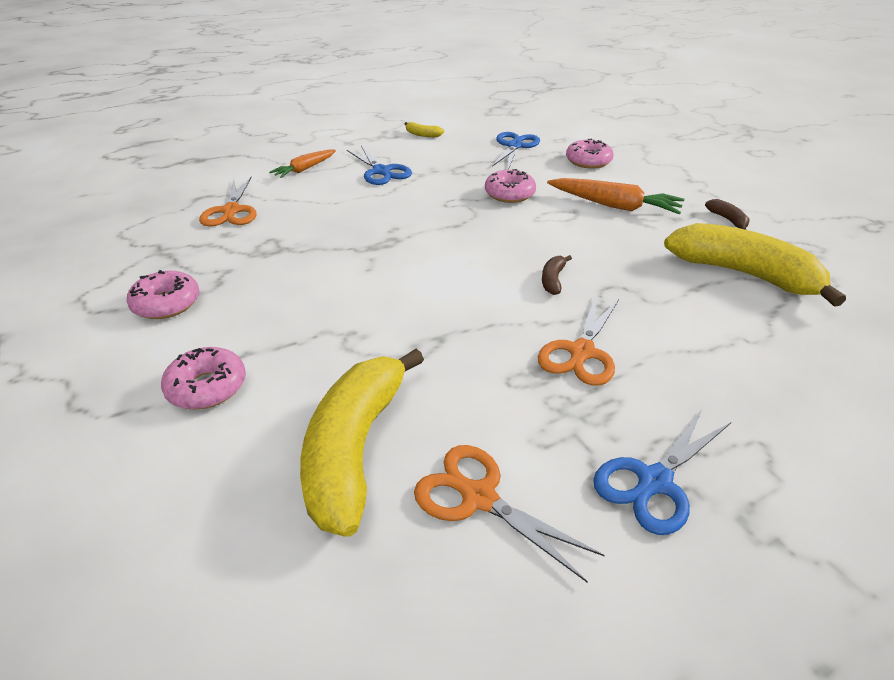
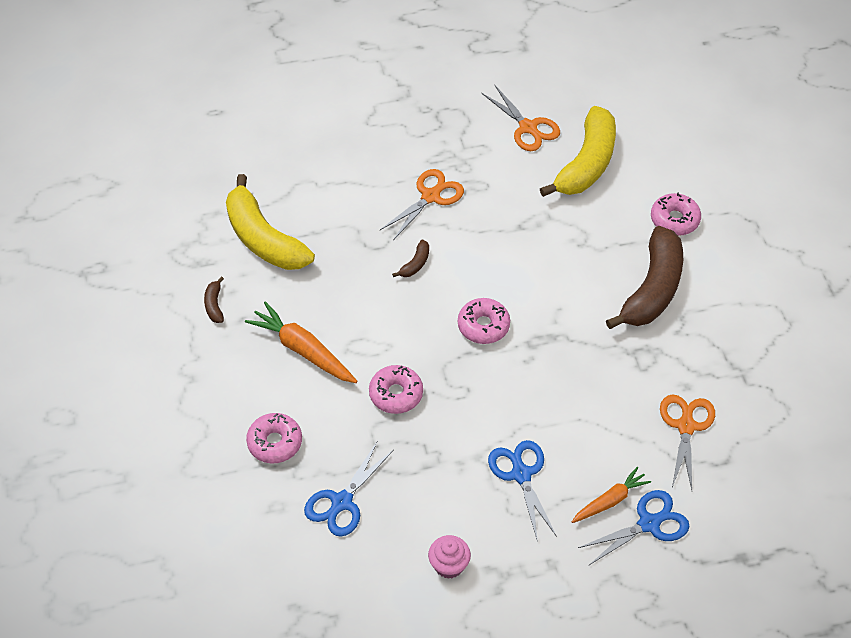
camera: 165 degrees left, 15 degrees up
pink donut [127,270,199,319] -> pink donut moved to [458,298,510,344]
yellow banana [404,122,444,137] -> pink cupcake [428,535,471,579]
blue scissors [593,408,731,535] -> blue scissors moved to [578,490,690,565]
none -> brown banana [606,226,683,329]

